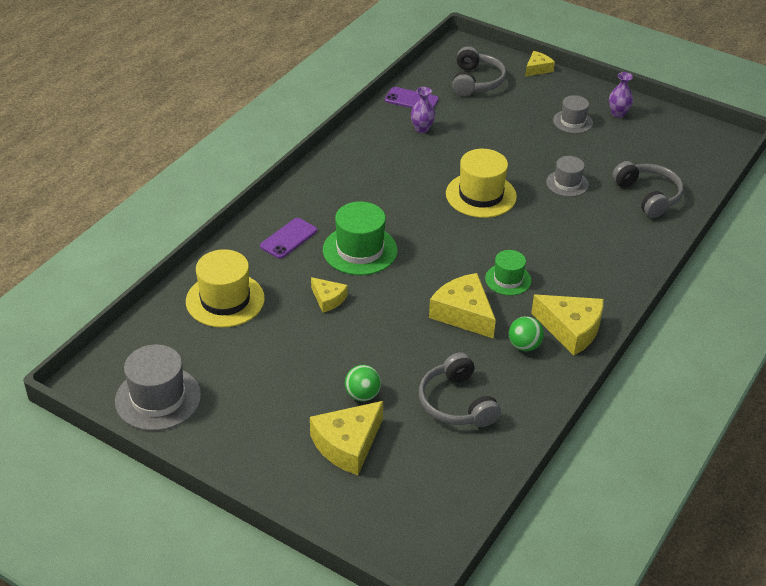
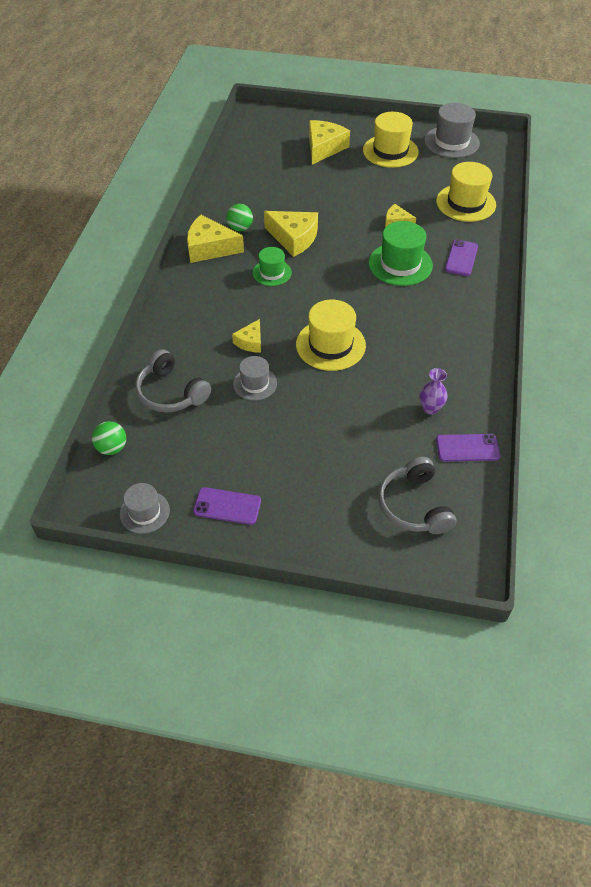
camera: 160 degrees right, 10 degrees up
green ball [345,365,381,401] -> green ball moved to [92,421,126,455]
grey headphones [419,352,501,427] -> none
yellow cheese [525,51,555,76] -> yellow cheese moved to [232,319,261,353]
grey hat [553,95,593,133] -> grey hat moved to [120,483,170,534]
purple vase [609,72,633,118] -> purple phone [193,487,261,525]
none -> yellow hat [363,112,419,168]

